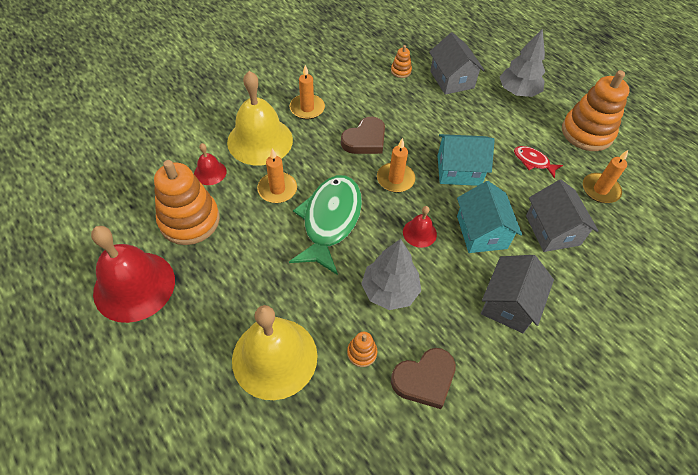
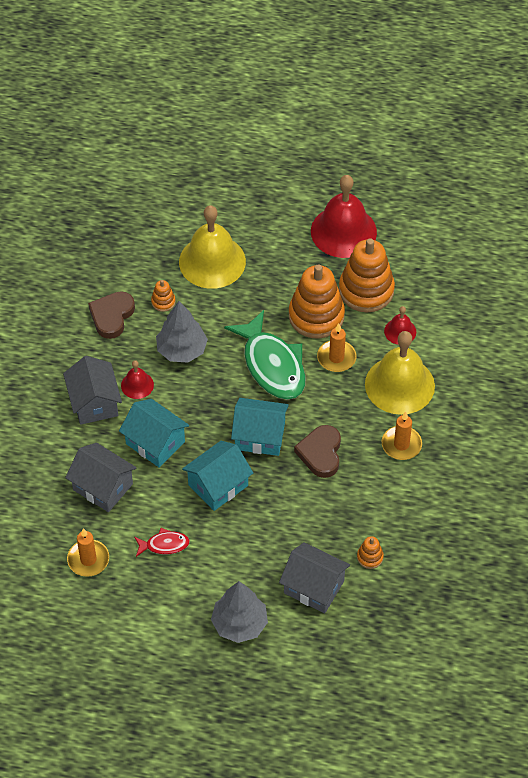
camera: 140 degrees right, 0 degrees up
orange candle [377,138,416,193] -> turquoise house [231,398,289,456]
red bell [403,206,437,248] -> red bell moved to [121,360,154,399]
orange stacking toy [562,70,630,151] -> orange stacking toy moved to [289,264,345,338]

